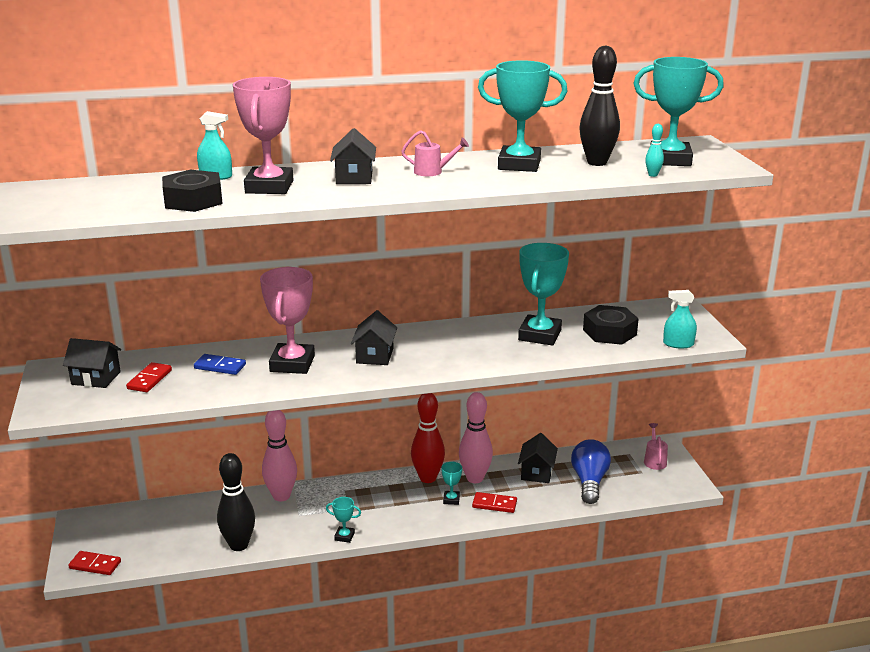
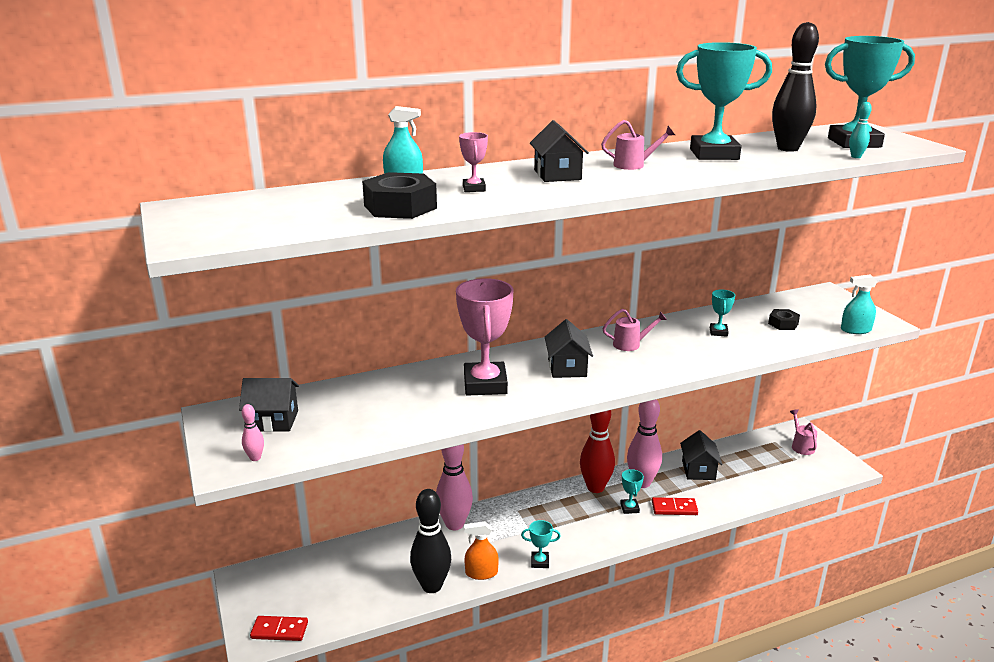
camera: 10 degrees left, 0 degrees up
red domino [126,362,172,392] -> none
blue domino [194,354,246,375] -> none
pink trophy [233,77,293,194] -> pink trophy [459,132,488,192], size x0.45
turquoise trophy [518,243,569,346] -> turquoise trophy [710,289,735,337], size x0.45
blue light bulb [571,439,611,504] -> none
black nut [583,305,639,345] -> black nut [768,309,800,330], size x0.55
none -> pink bowling pin [242,404,264,461]
none -> orange spray bottle [464,522,499,580]
none -> pink watering can [602,309,667,351]

